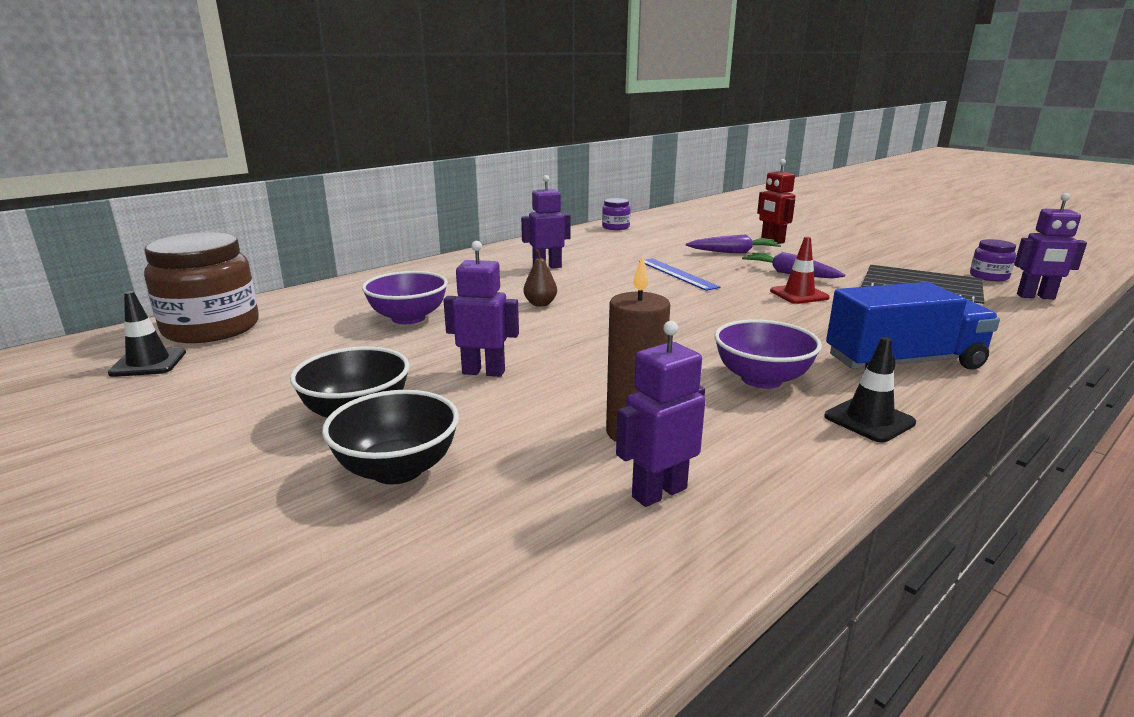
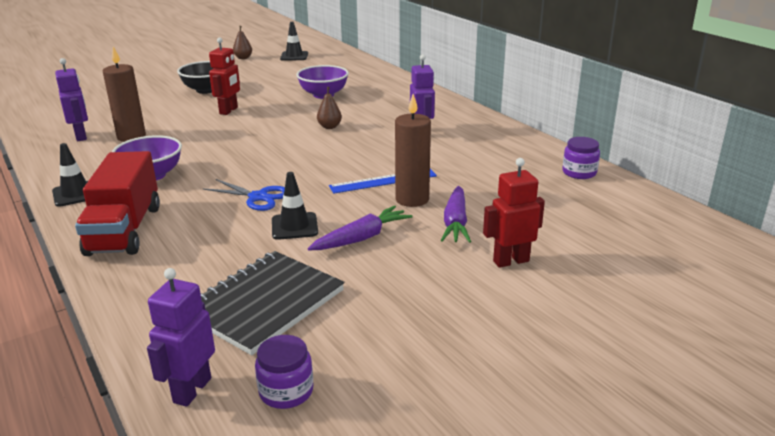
camera: 100 degrees right, 5 degrees up
brown jar [144,232,259,343] -> none
black bowl [322,390,459,484] -> none
purple robot [444,241,519,377] -> red robot [209,37,240,115]
red traffic cone [770,237,830,304] -> black traffic cone [272,172,318,240]
blue truck [826,282,1000,371] -> red truck [75,151,160,256]
none -> blue scissors [202,179,285,211]
none -> brown pear [233,26,252,59]
none -> brown candle [395,94,431,207]

